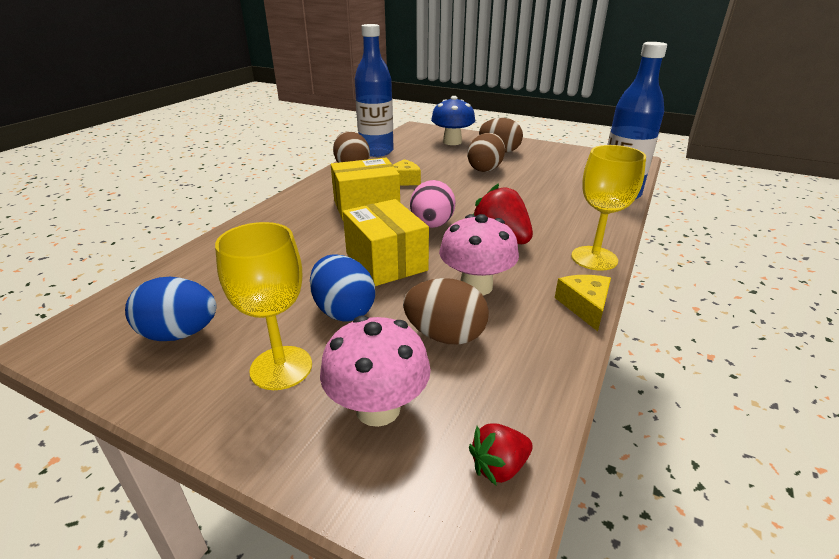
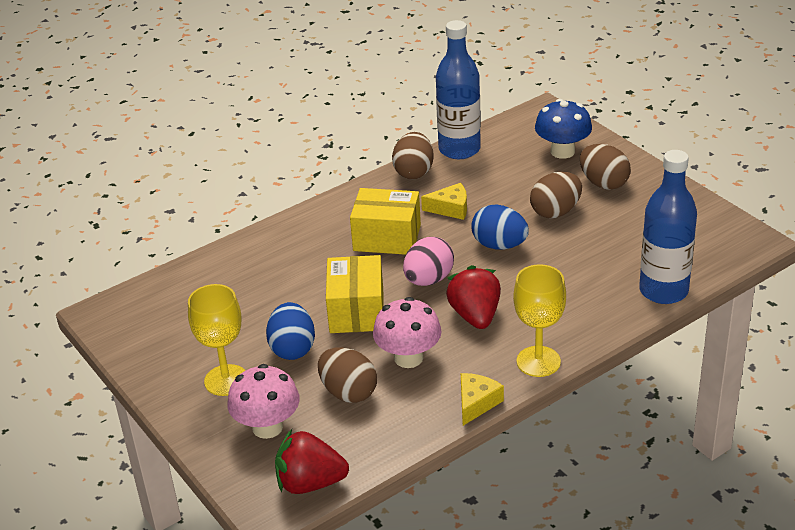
camera: 30 degrees right, 5 degrees up
blue egg [125,277,217,341] -> blue egg moved to [472,204,529,250]
red strawberry [469,423,533,485] -> red strawberry [275,429,349,494], size x1.78

